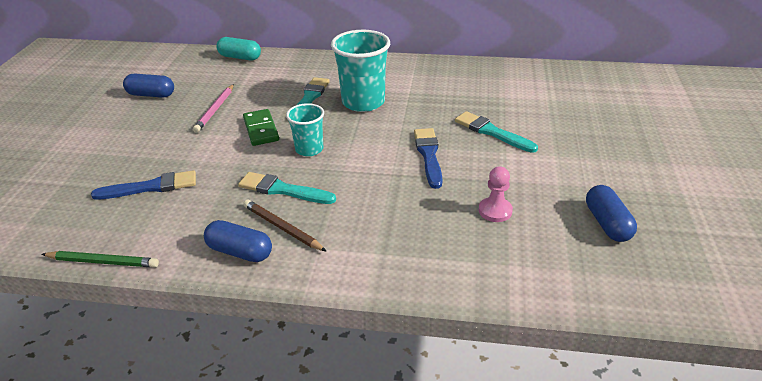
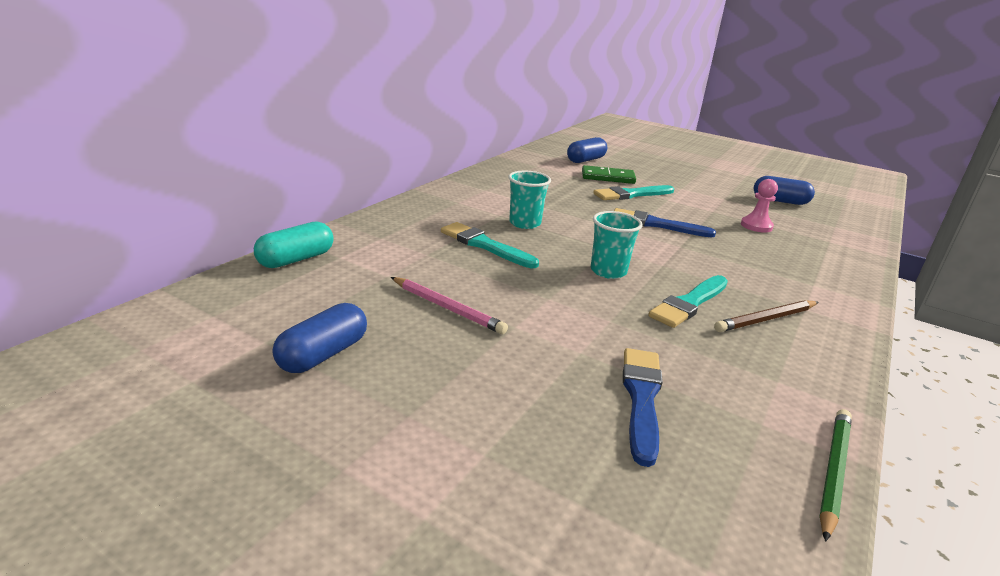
camera: 70 degrees left, 10 degrees down
blue capsule [204,220,272,262] -> blue capsule moved to [567,137,607,163]
green domino [243,109,279,146] -> green domino moved to [582,165,636,184]
turquoise cup [331,30,390,112] -> turquoise cup [508,171,551,229], size x0.59

